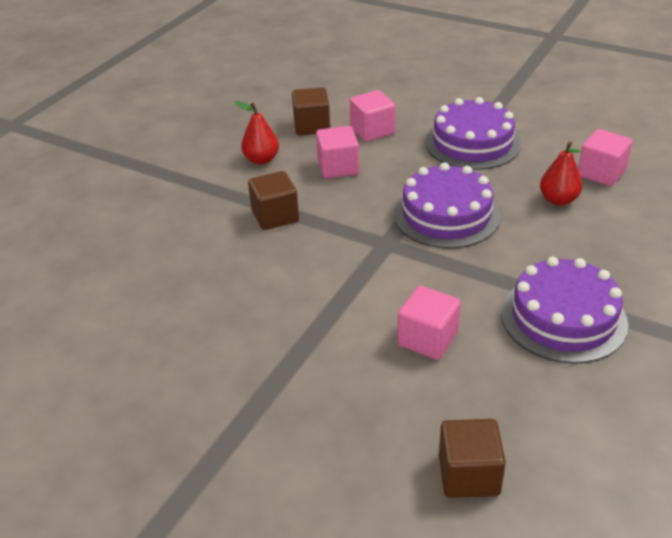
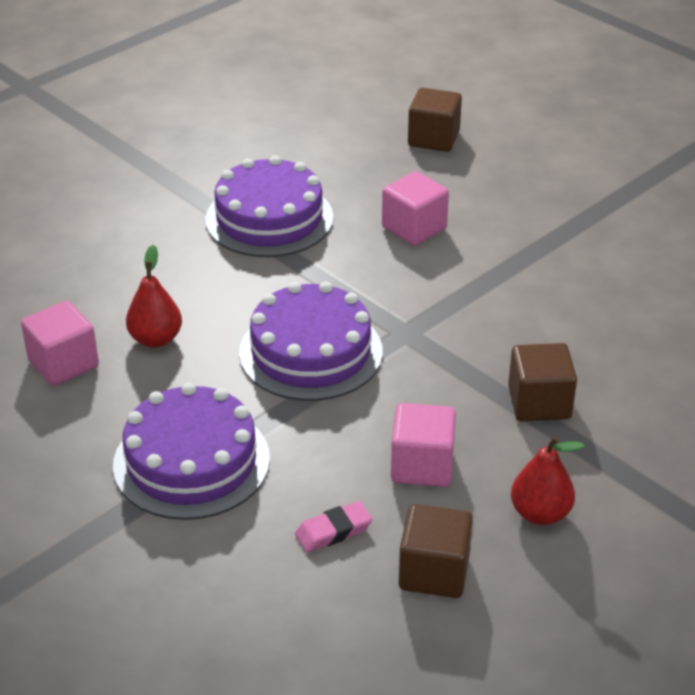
camera: 165 degrees left, 0 degrees up
pink cube [350,90,396,142] -> pink eraser [295,501,373,552]

